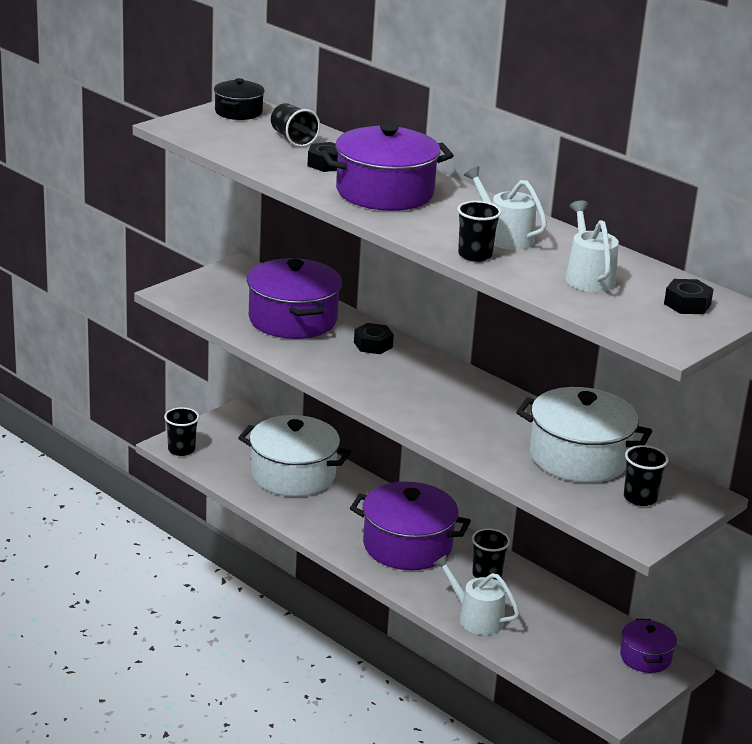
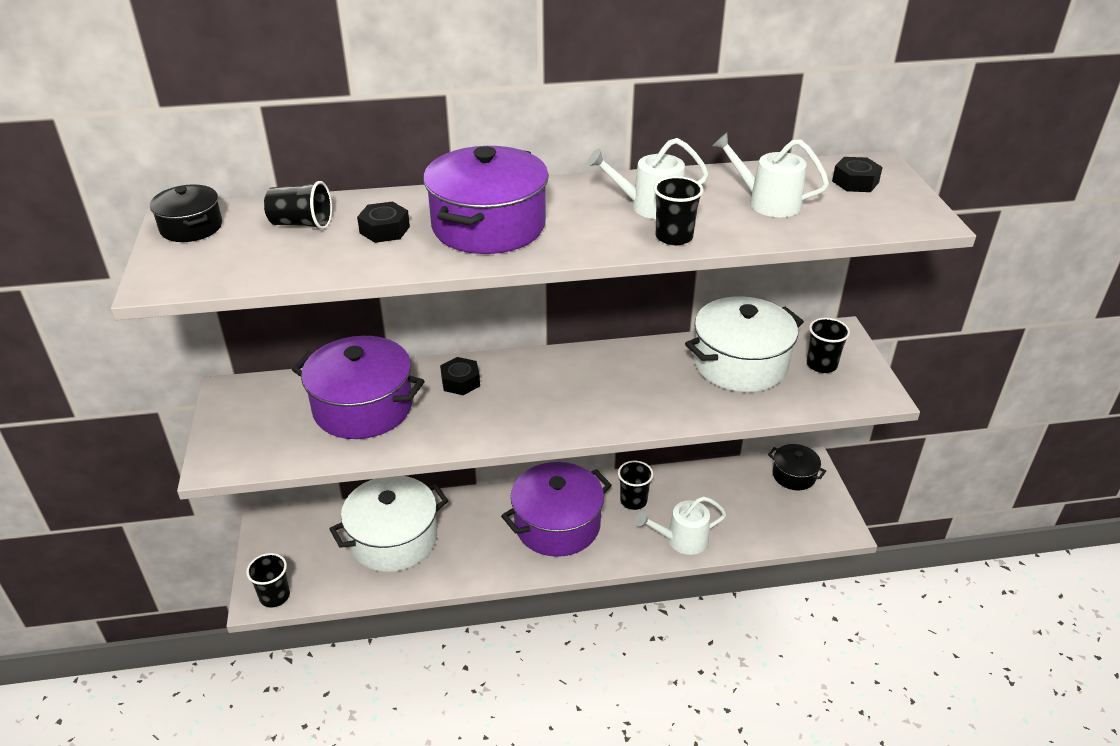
camera: 50 degrees left, 10 degrees up
purple pot [620,619,677,673] -> black pot [768,444,826,490]

